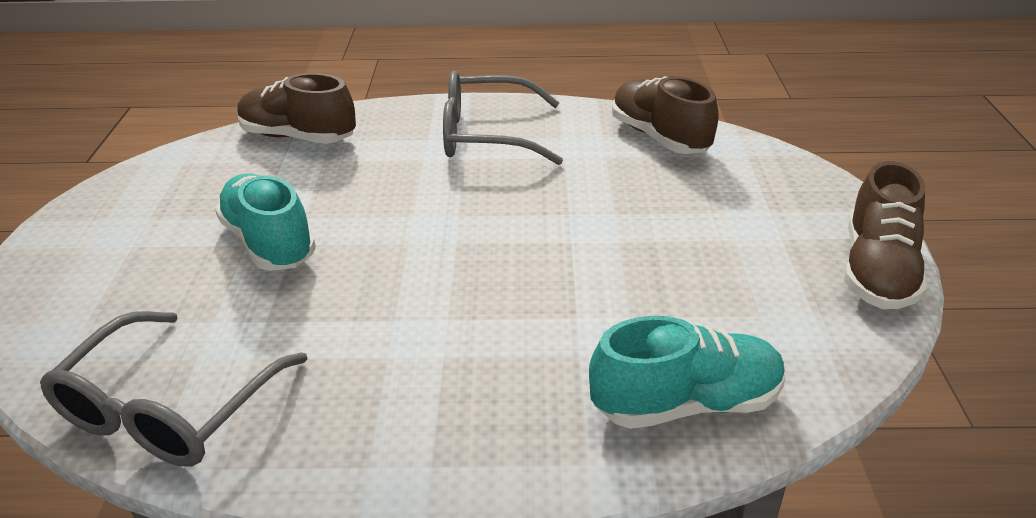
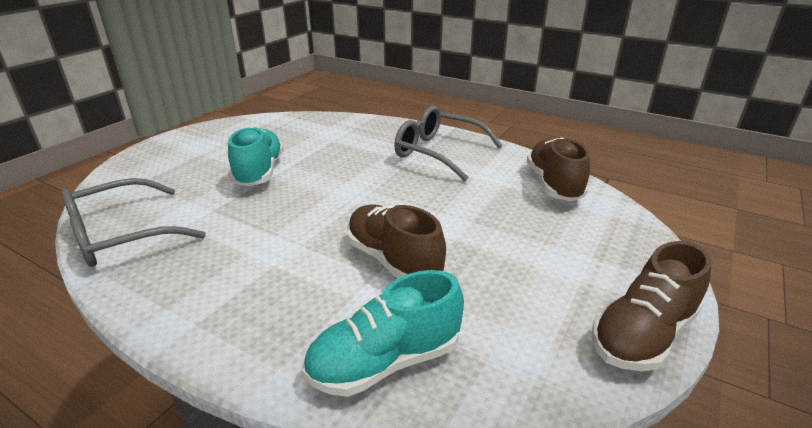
camera: 30 degrees right, 5 degrees down
brown shoe [238,73,356,144] -> brown shoe moved to [347,204,446,278]
turquoise shoe [589,316,785,429] -> turquoise shoe turned 135 degrees clockwise [303,270,464,397]

